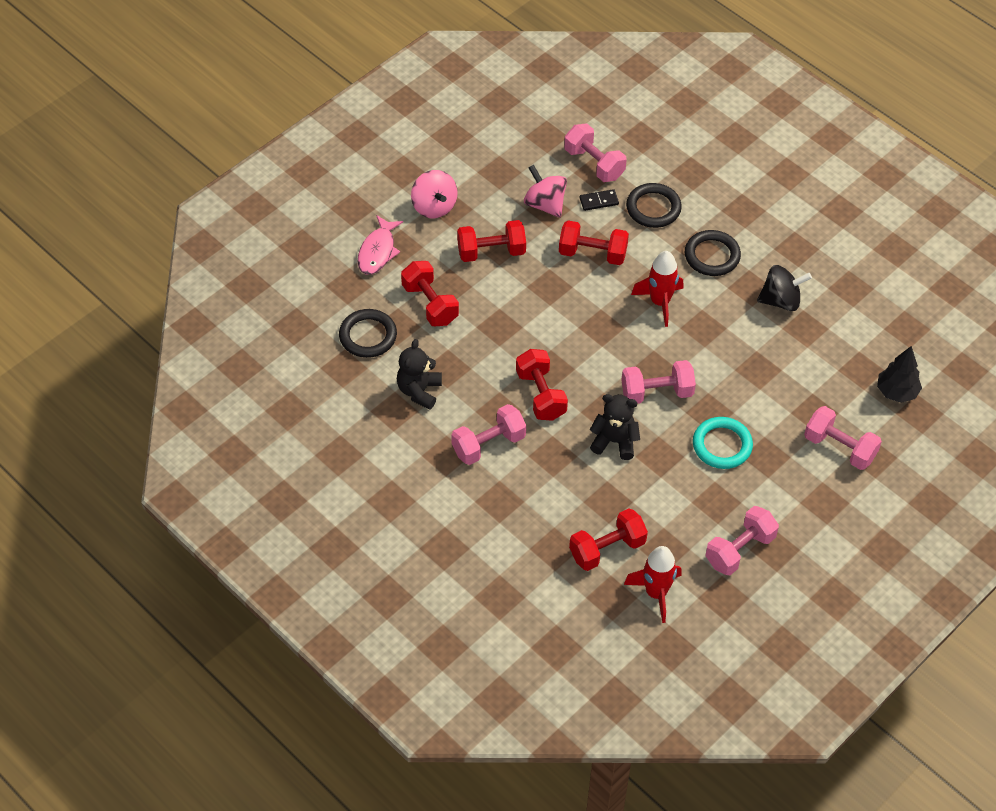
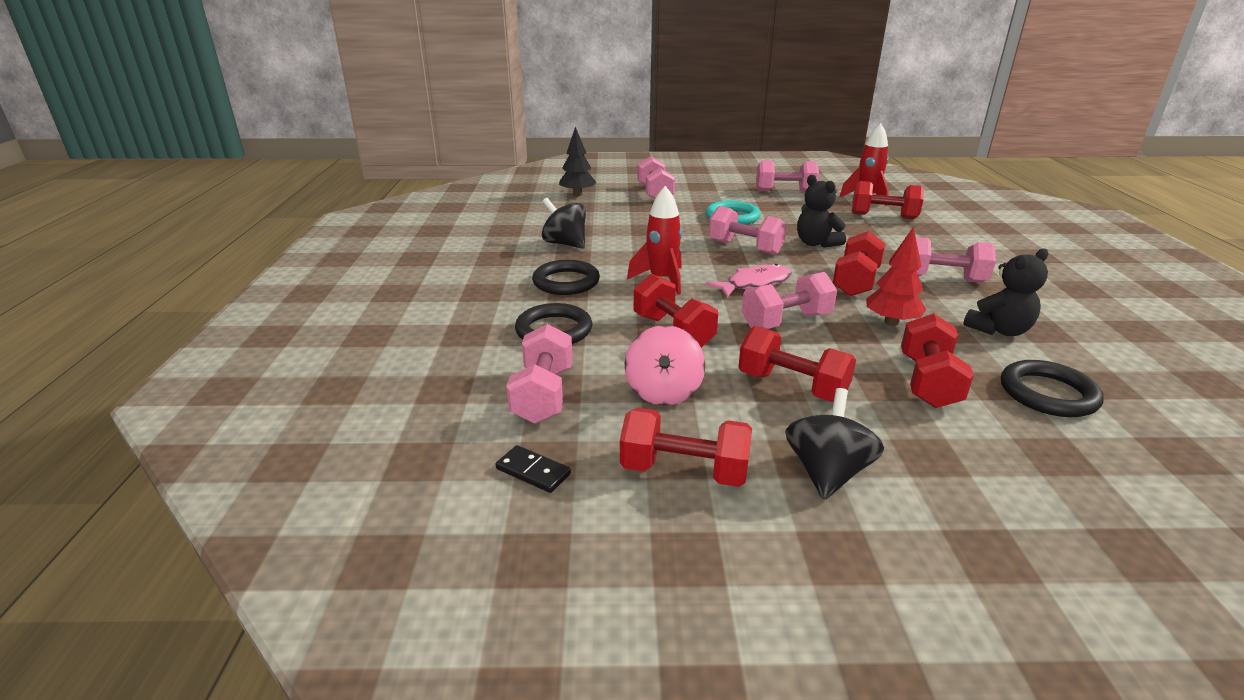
camera: 135 degrees left, 25 degrees down
pink fish [358,215,403,275] -> pink fish moved to [706,264,791,297]
pink spinning top [411,170,458,218] -> black spinning top [785,388,884,500]
black domino [580,189,619,211] -> black domino moved to [496,445,571,493]
none -> red dumbbell [620,408,752,487]
none -> pink dumbbell [742,272,837,329]
none -> red tree [866,227,926,326]

